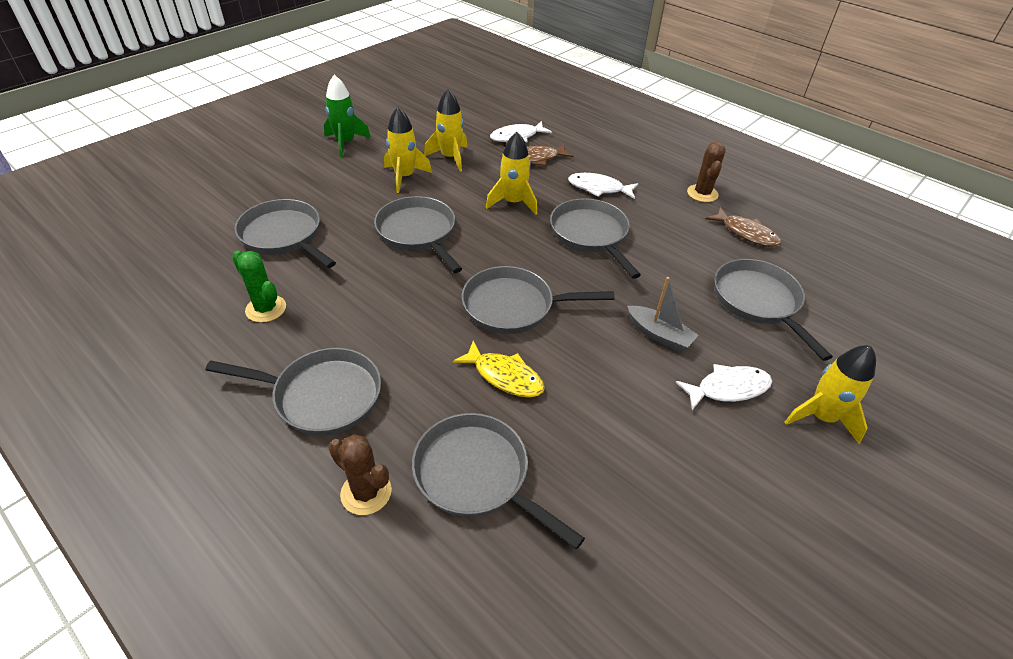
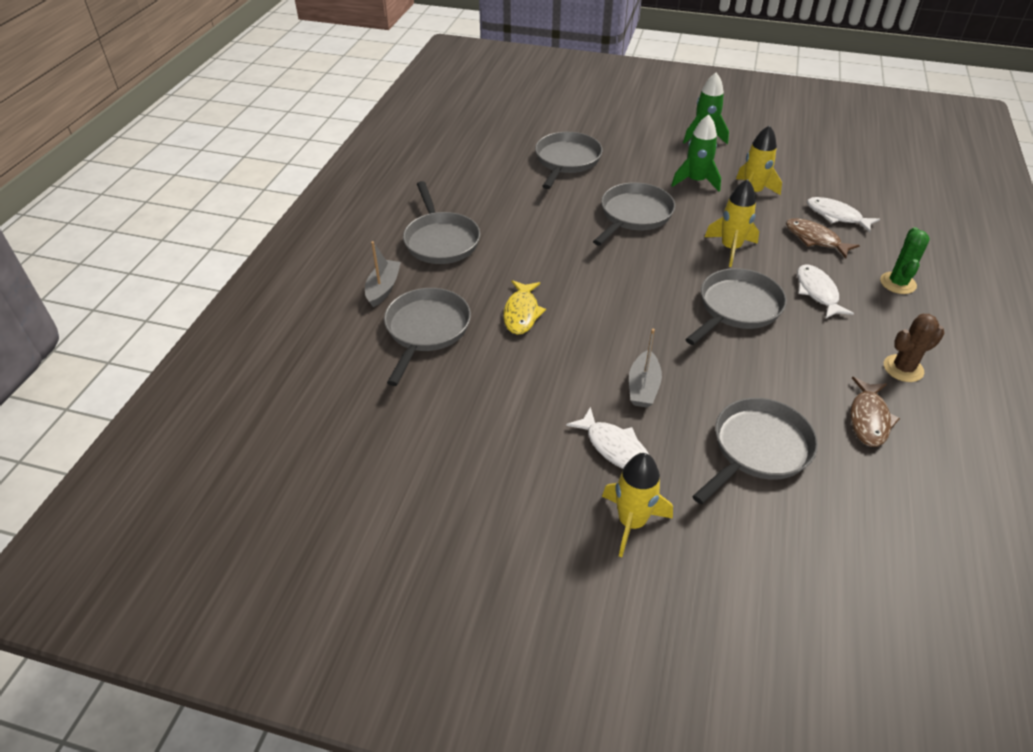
camera: 65 degrees right, 0 degrees up
green cactus [232,251,286,323] -> green cactus moved to [880,227,930,294]
brown cactus [328,434,392,515] -> grey boat [365,241,401,307]
yellow rocket [384,107,432,193] -> green rocket [671,115,721,191]
grey pan [461,266,615,334] -> none

